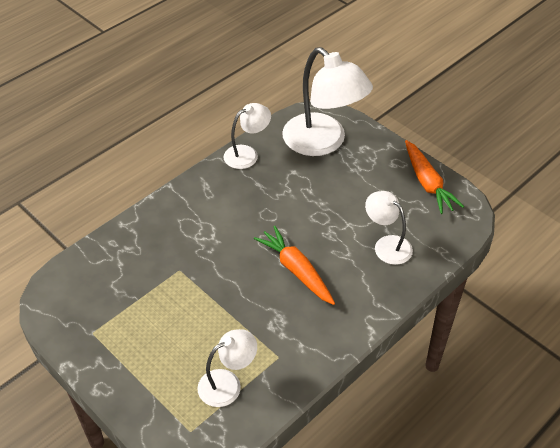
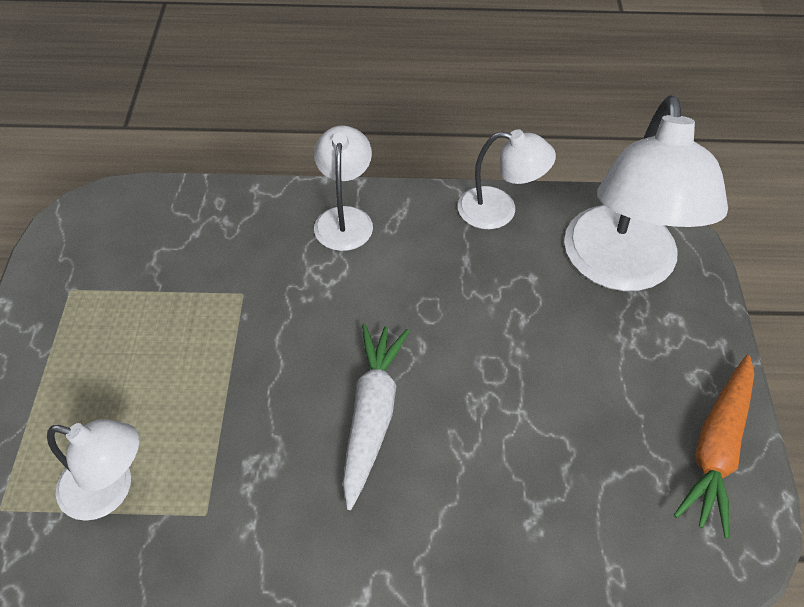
camera: 45 degrees right, 5 degrees up
orange carrot [254,226,335,305] -> white carrot [343,324,409,510]
white lamp [365,191,413,265] -> white lamp moved to [314,125,373,251]

